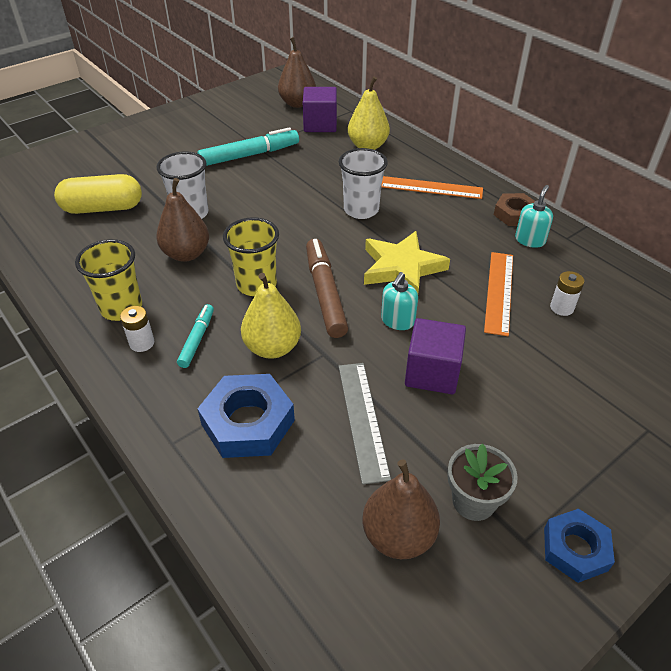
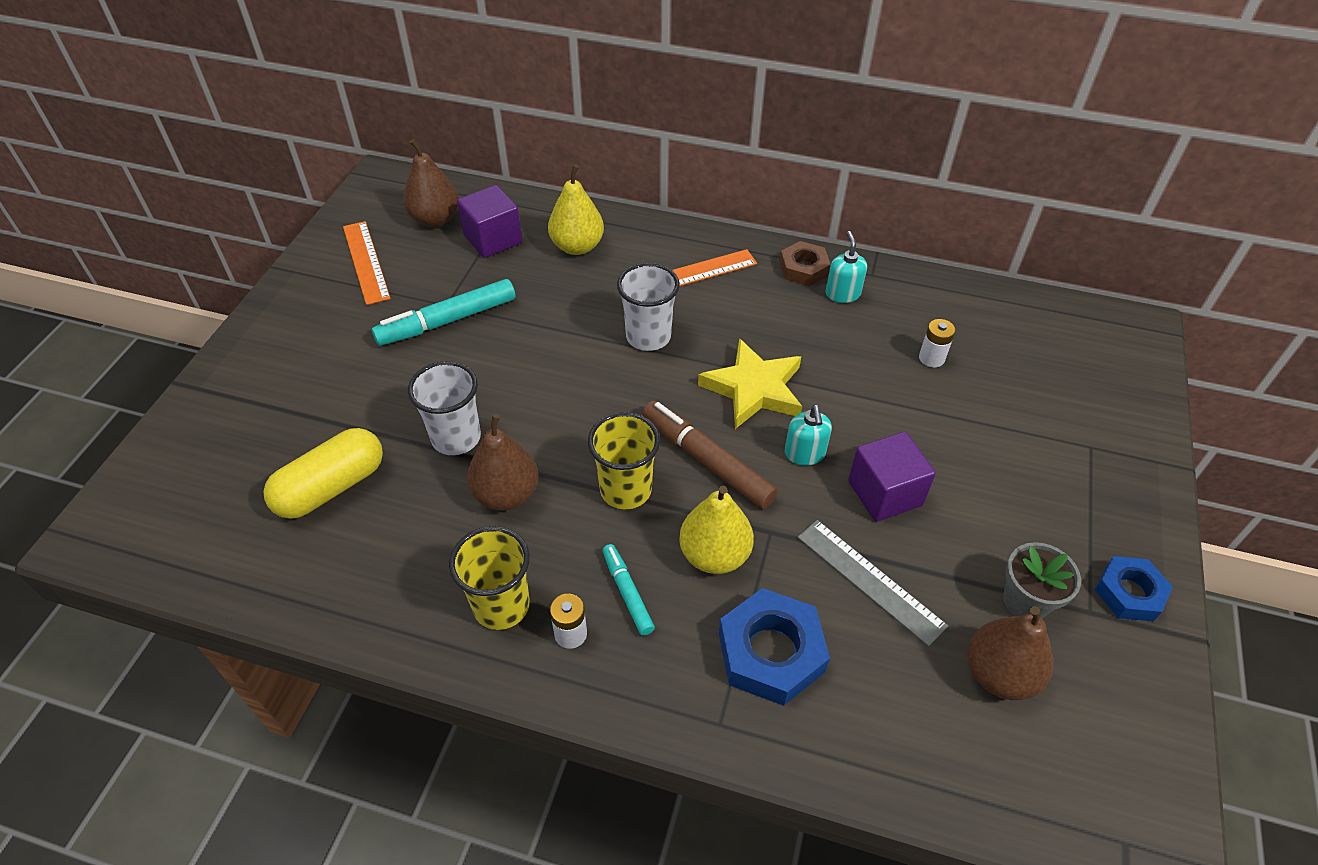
camera: 35 degrees left, 5 degrees up
turquoise marker [197,127,299,166] -> turquoise marker turned 150 degrees counterclockwise [372,279,516,346]
orange ruler [484,252,513,336] -> orange ruler moved to [343,221,391,305]

